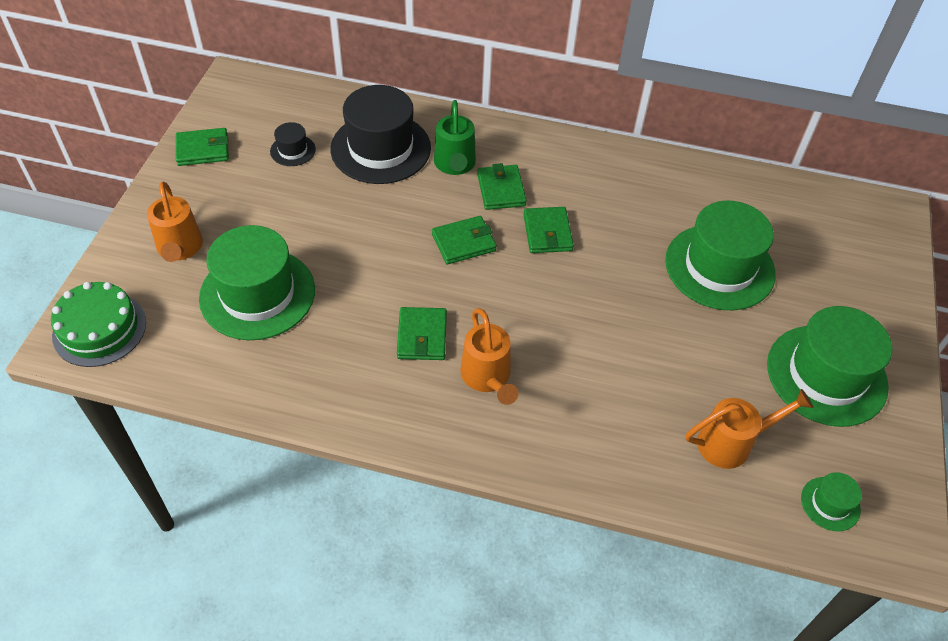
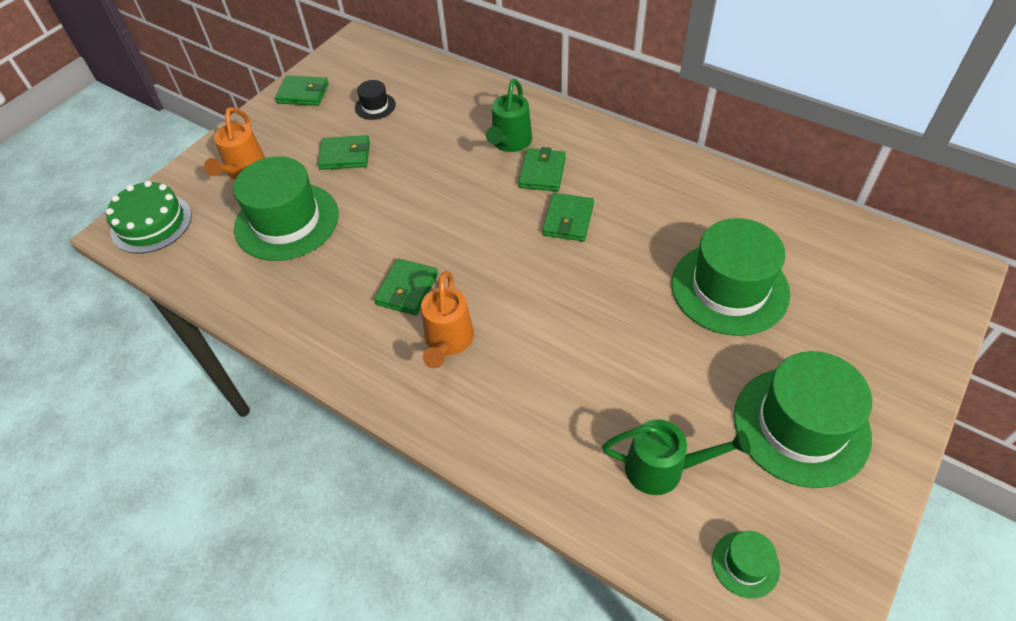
camera: 25 degrees right, 0 degrees up
black hat [330,85,431,184] -> none
green wallet [432,216,497,264] -> green wallet moved to [318,135,370,170]
orange watering can [686,389,813,469] -> green watering can [602,419,751,495]

